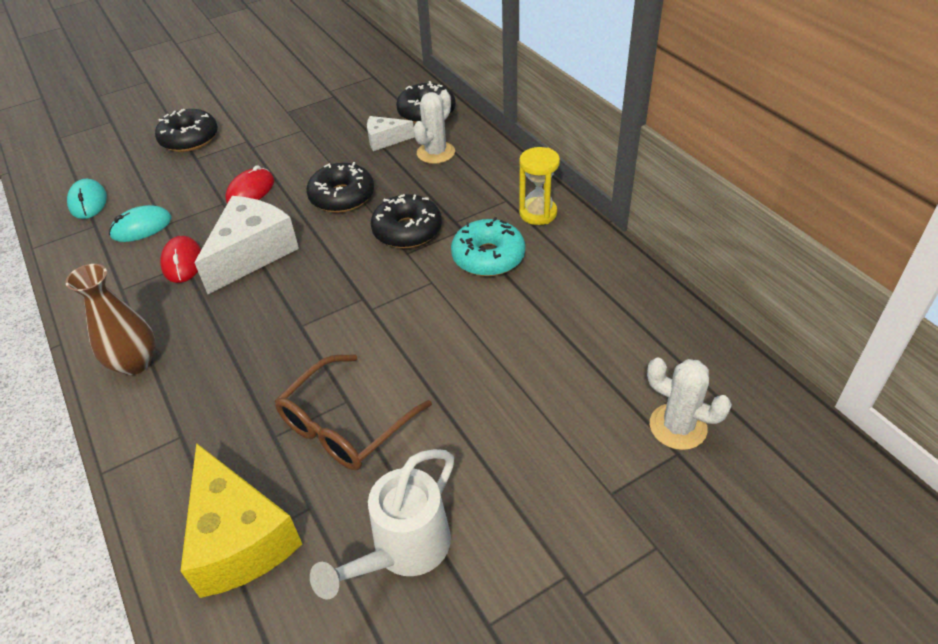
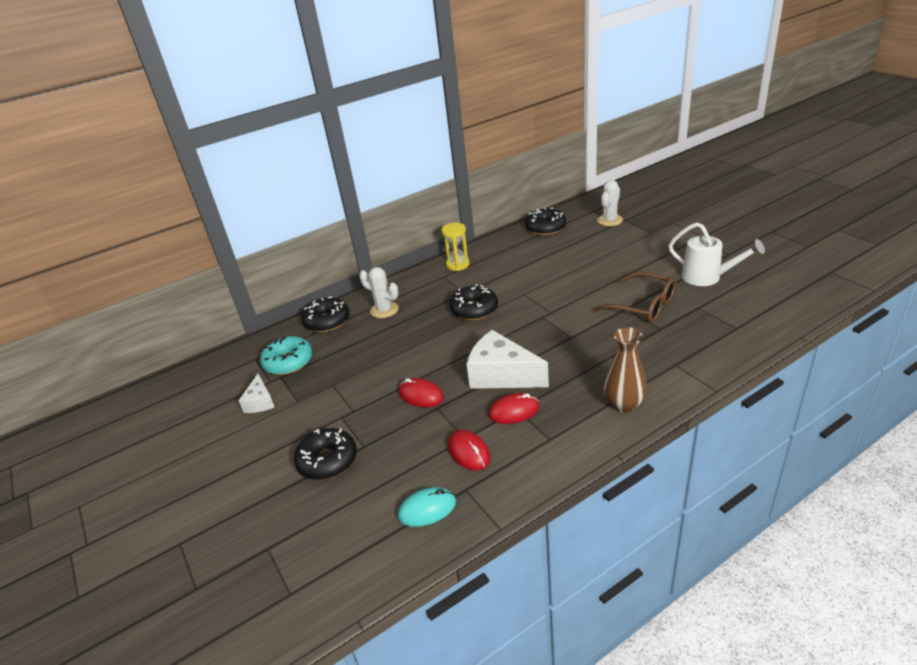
camera: 90 degrees left, 10 degrees down
turquoise mouse [109,205,172,242] -> red mouse [448,430,490,471]
yellow cheese [181,443,302,598] -> none
black donut [306,162,374,213] -> black donut moved to [525,208,566,236]
white cheese [367,116,415,151] -> white cheese moved to [239,374,274,413]
turquoise donut [451,217,525,276] -> turquoise donut moved to [260,336,312,375]

